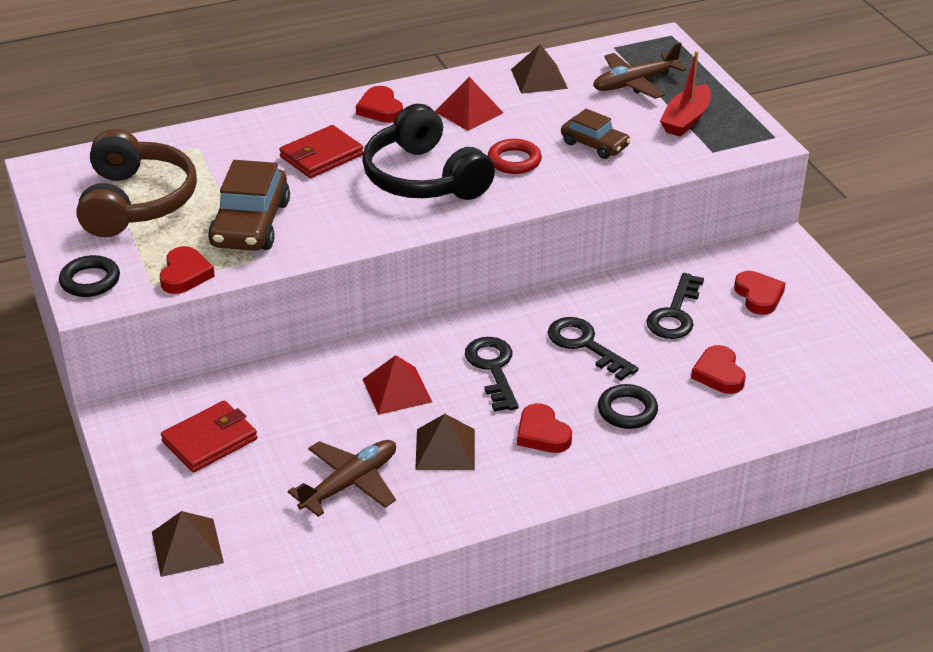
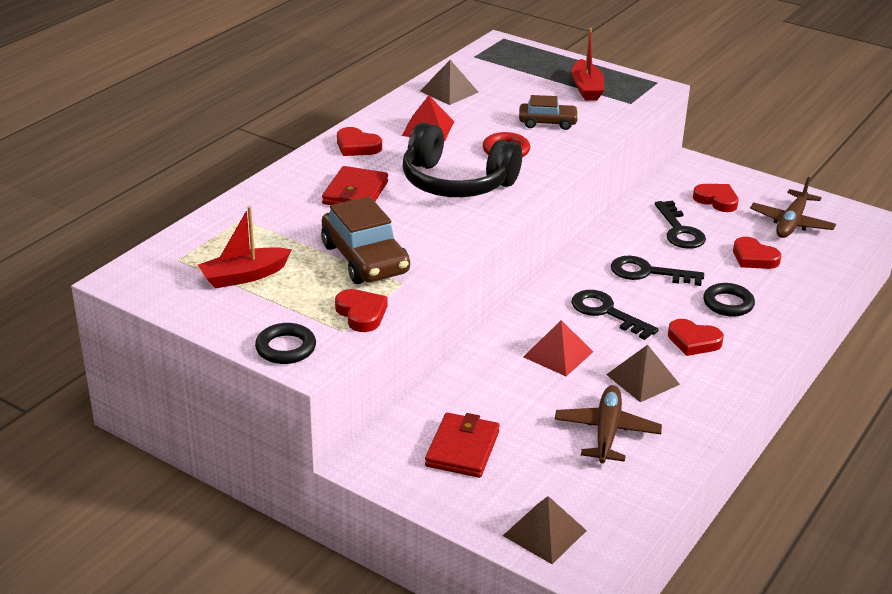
camera: 35 degrees left, 5 degrees down
brown headphones [76,129,197,237] -> red boat [198,206,292,288]
brown plane [593,42,687,99] -> brown plane moved to [750,177,836,238]

